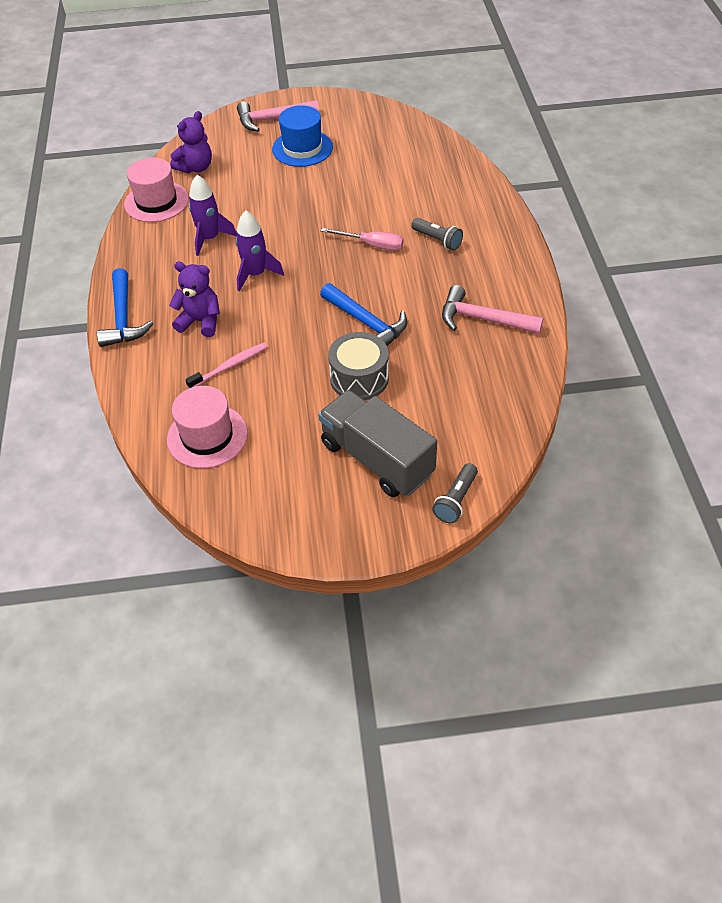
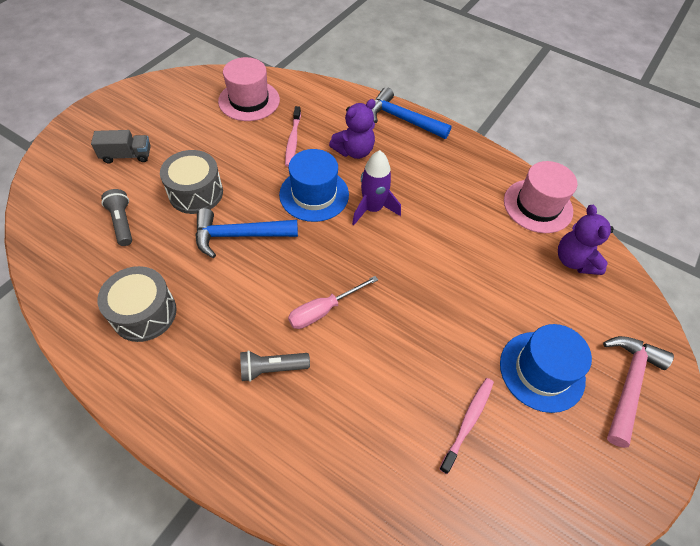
camera: 125 degrees right, 5 degrees up
purple rocket [189,175,237,256] -> none
grey truck [318,390,437,497] -> grey truck [91,130,151,163], size x0.51
grey flashlight [432,463,478,523] -> grey flashlight moved to [101,189,132,246]
pink hammer [442,285,544,334] -> grey drum [97,266,177,342]
none -> blue hat [279,149,349,222]
none -> pink toothbrush [439,378,494,474]

